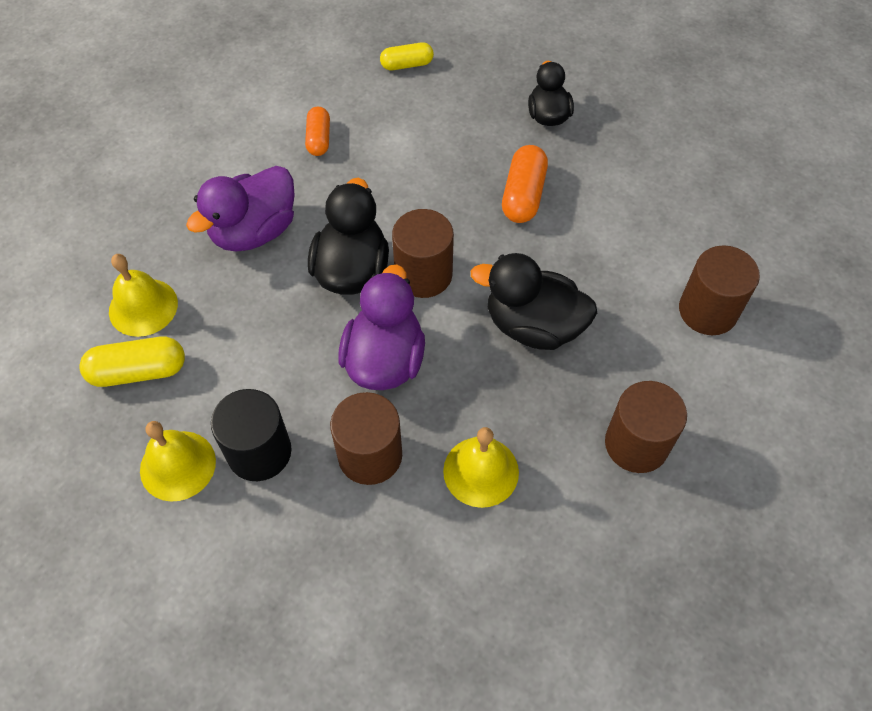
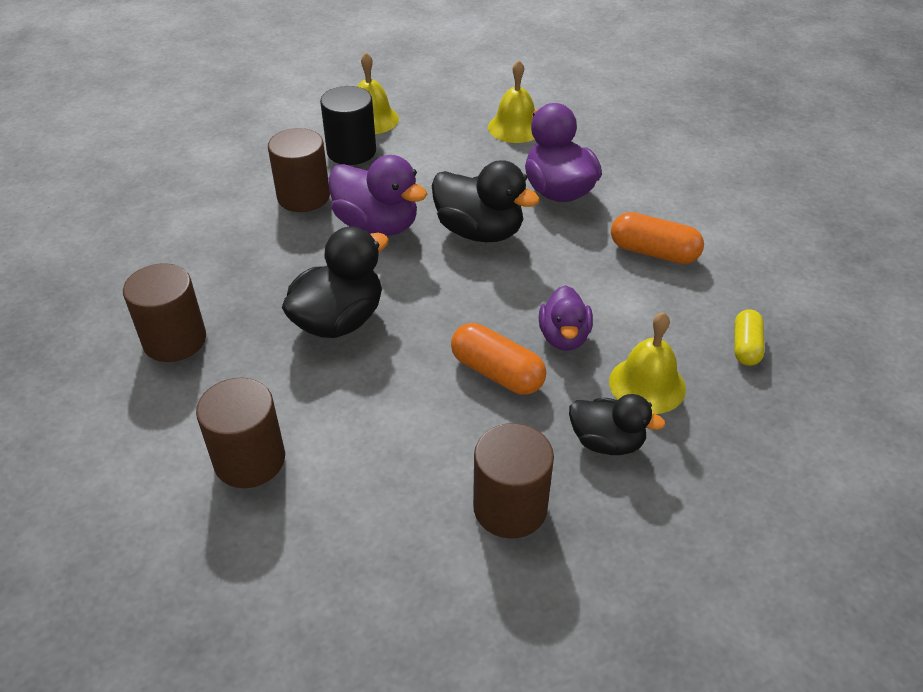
camera: 115 degrees right, 15 degrees down
yellow capsule [79,337,185,387] -> none
orange capsule [305,107,330,156] -> orange capsule [611,212,704,264], size x1.50
brown cylinder [392,209,454,298] -> brown cylinder moved to [473,423,554,539]
yellow bell [443,427,519,508] -> yellow bell moved to [609,312,686,414]
none -> purple duck [539,285,593,351]

